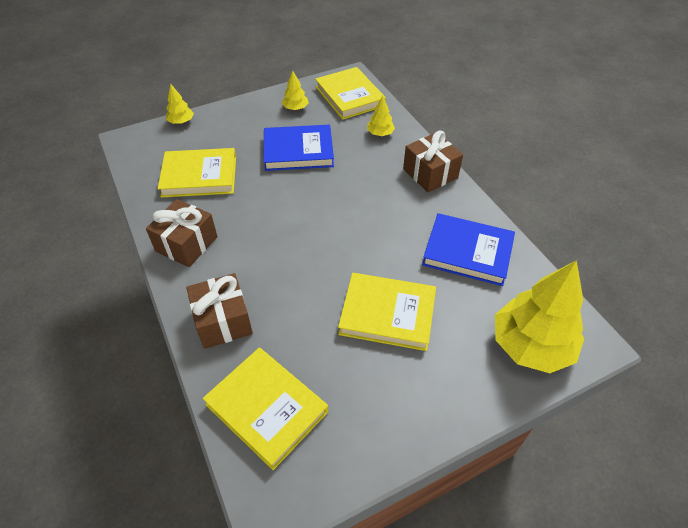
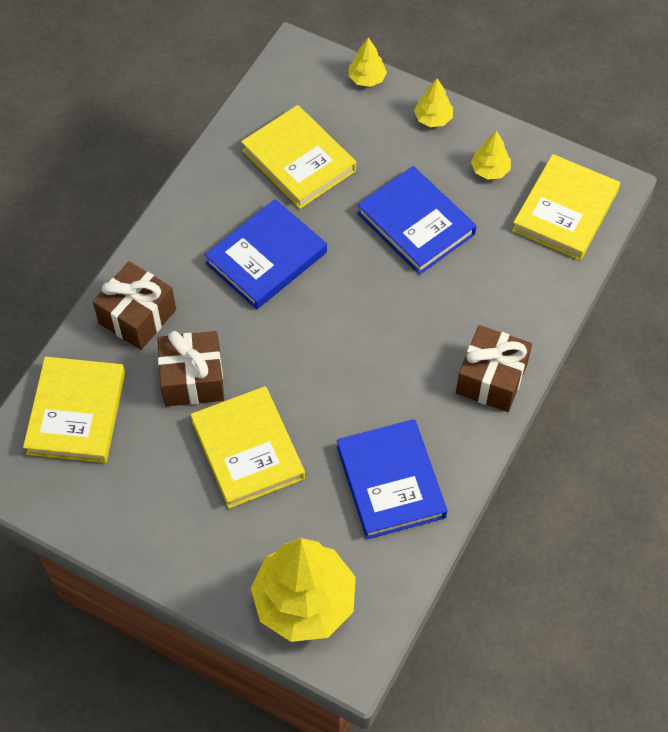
camera: 55 degrees right, 10 degrees up
brown gift [146,199,218,267] -> brown gift moved to [157,331,224,407]
yellow tree [367,96,395,136] -> yellow tree moved to [414,78,453,127]
none -> blue book [204,199,327,309]

